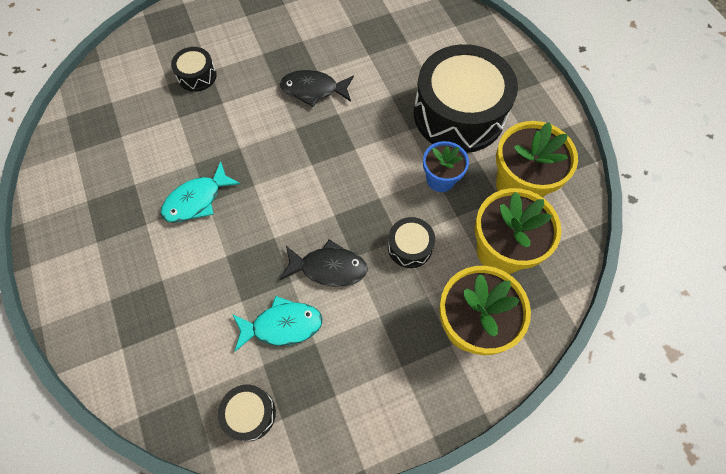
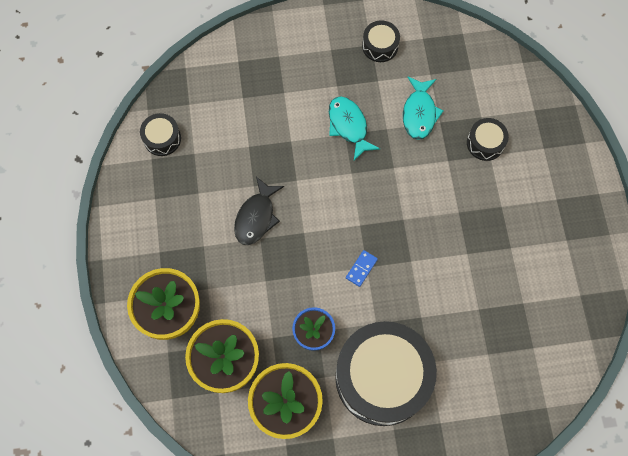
camera: 105 degrees right, 5 degrees up
turquoise fish [232,296,323,352] -> turquoise fish moved to [403,76,444,140]
black fish [280,70,354,107] -> none
black drum [388,217,435,268] -> black drum moved to [362,20,400,62]
none -> blue domino [346,250,378,287]

